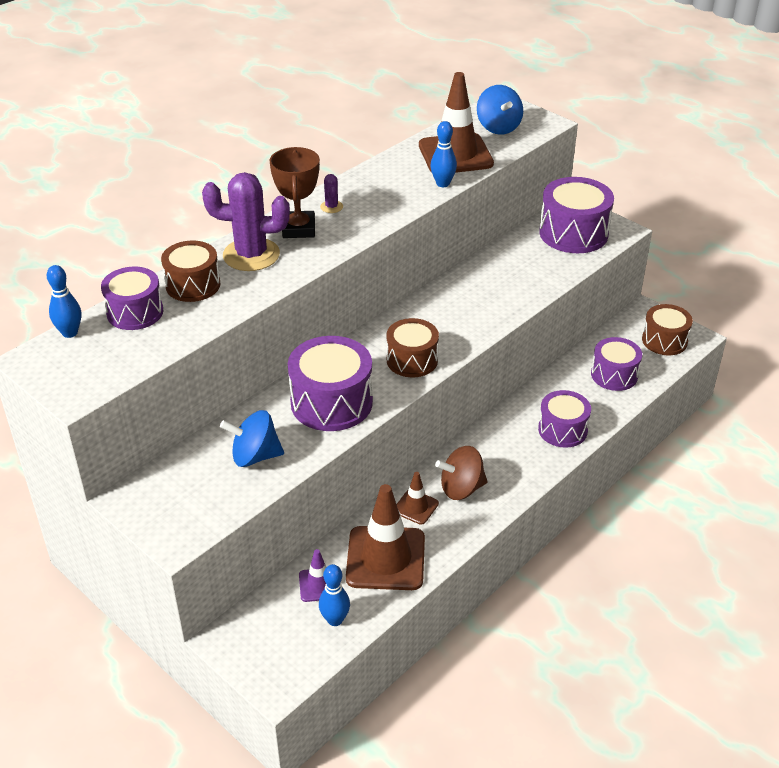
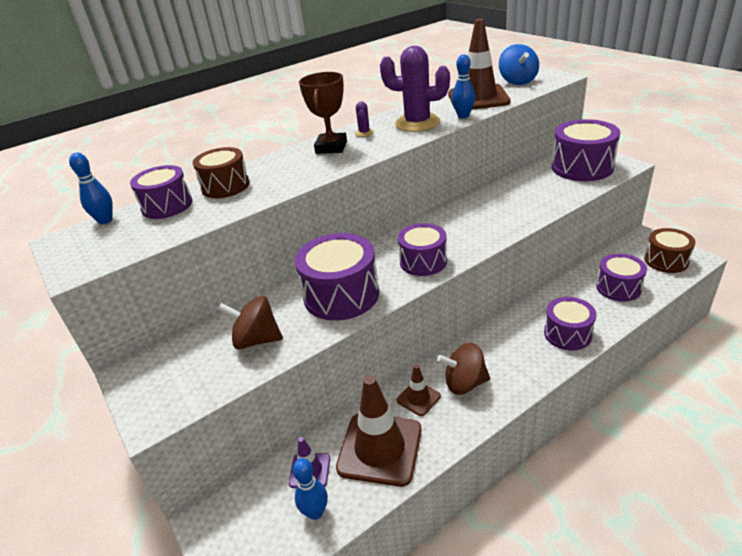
camera: 15 degrees right, 5 degrees down
purple cactus [202,172,290,271] -> purple cactus moved to [380,46,450,132]
blue spinning top [220,410,284,467] -> brown spinning top [218,296,283,349]
brown drum [387,318,439,377] -> purple drum [398,223,447,276]

